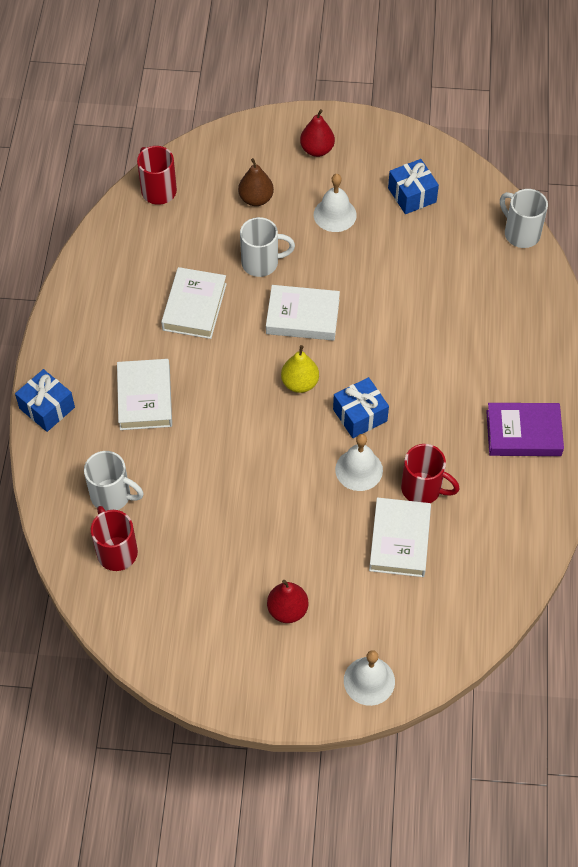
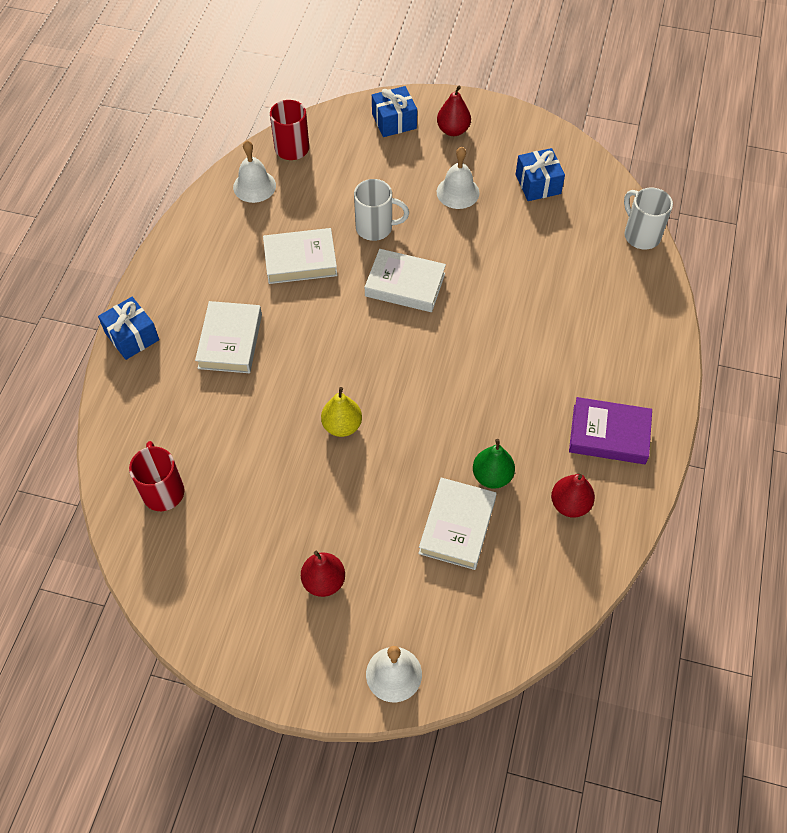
camera: 10 degrees right, 0 degrees up
white mug [84,451,144,511] -> none
white book [161,267,227,339] -> white book turned 60 degrees clockwise [263,228,337,284]
brown pear [238,158,274,206] -> none
yellow pear [281,345,319,393] -> yellow pear moved to [321,387,362,437]
blue gift [333,377,389,438] -> blue gift moved to [372,86,417,137]
white bell [335,434,383,491] -> white bell moved to [233,141,276,203]
red mug [401,444,459,503] -> green pear [473,439,515,489]
none -> red pear [551,474,595,518]

